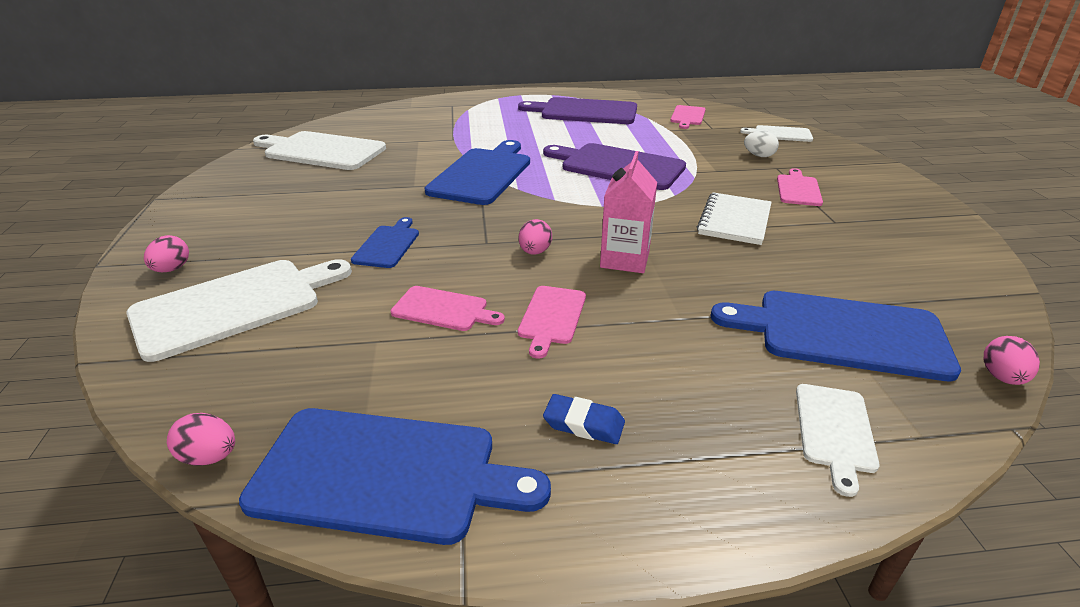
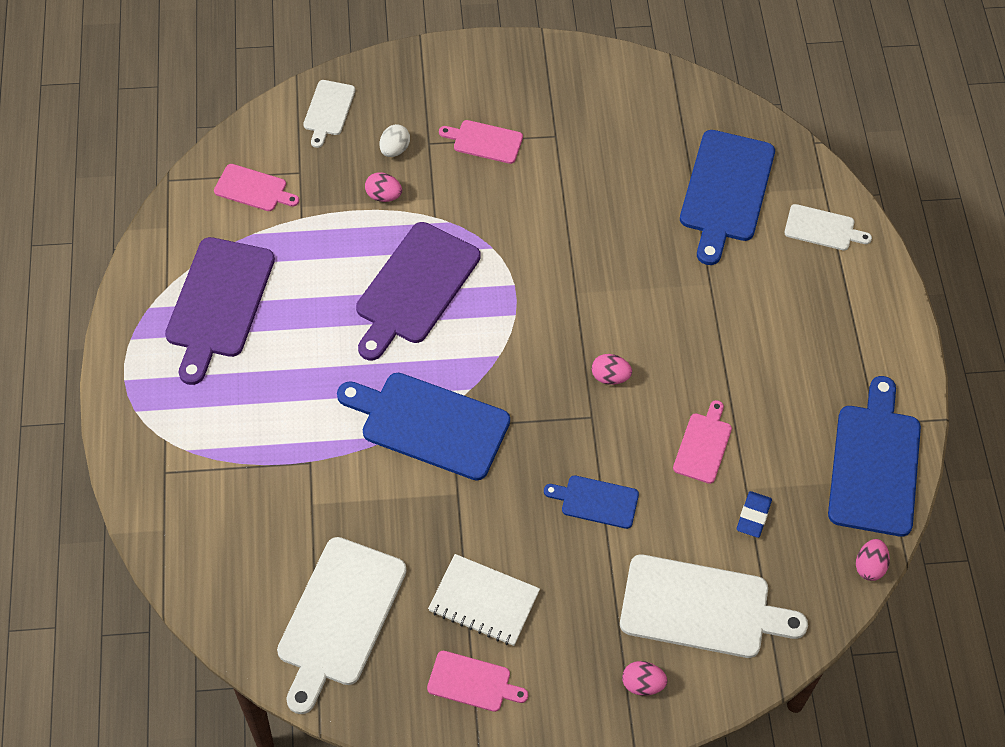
camera: 90 degrees left, 25 degrees up
white cutting board [126,259,352,362] -> white cutting board turned 135 degrees clockwise [620,554,808,658]
pink cutting board [518,286,586,359] -> pink cutting board moved to [427,651,528,712]
blue eraser [543,394,625,444] -> blue eraser moved to [737,491,772,538]
pink carton [600,151,657,273] -> none
white notebook [697,192,772,245] -> white notebook moved to [428,554,540,646]
pink egg [984,336,1040,385] -> pink egg moved to [365,172,402,202]

